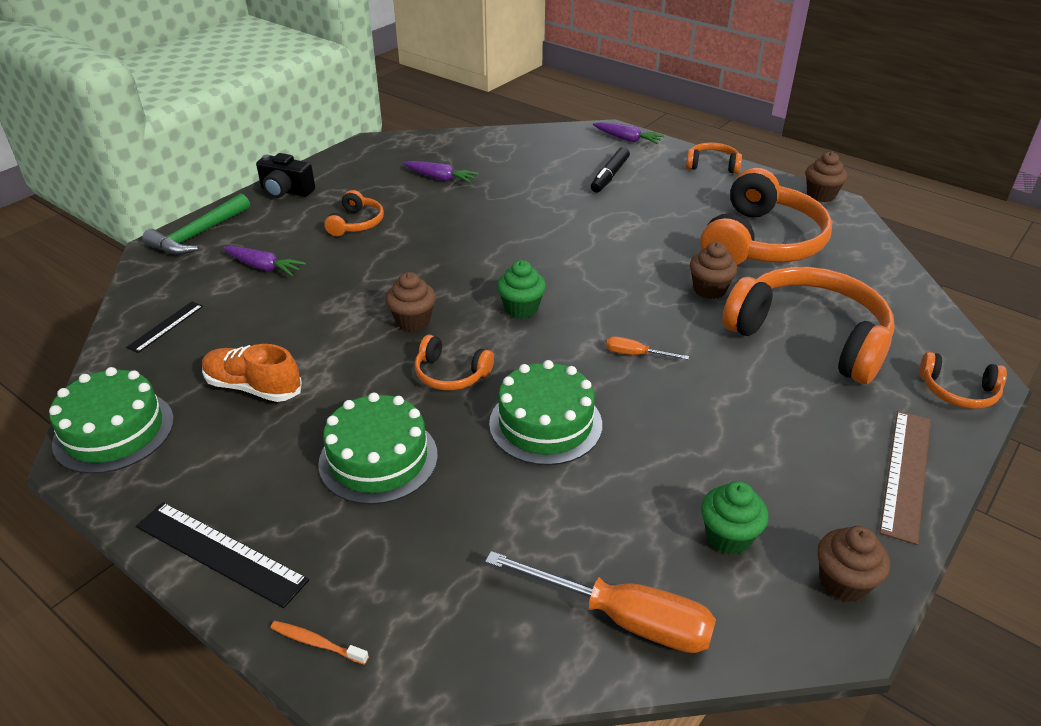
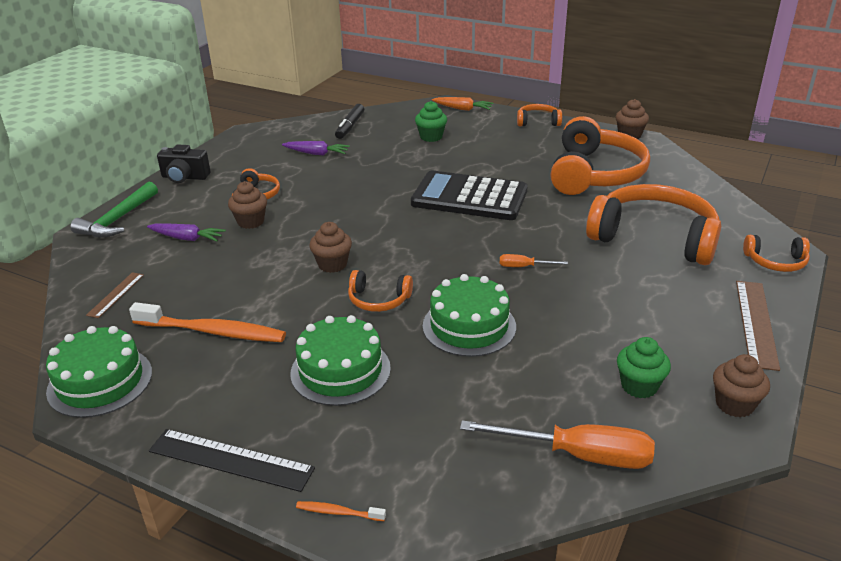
camera: 10 degrees left, 5 degrees down
black ruler [126,301,203,353] -> brown ruler [86,272,144,318]
orange shoe [202,344,302,402] -> orange toothbrush [129,302,286,342]
green cupcake [497,260,546,319] -> green cupcake moved to [415,101,447,142]
black marker [591,147,630,193] -> black marker moved to [335,104,364,139]
purple carrot [593,122,664,144] -> orange carrot [432,97,493,111]
brown cupcake [690,242,738,299] -> brown cupcake moved to [228,181,267,229]
none -> black calculator [411,171,528,220]

